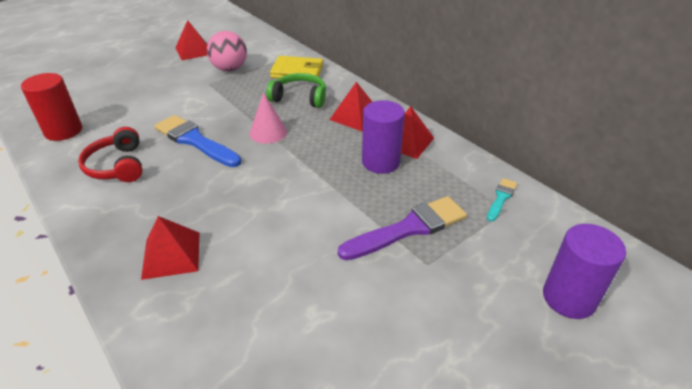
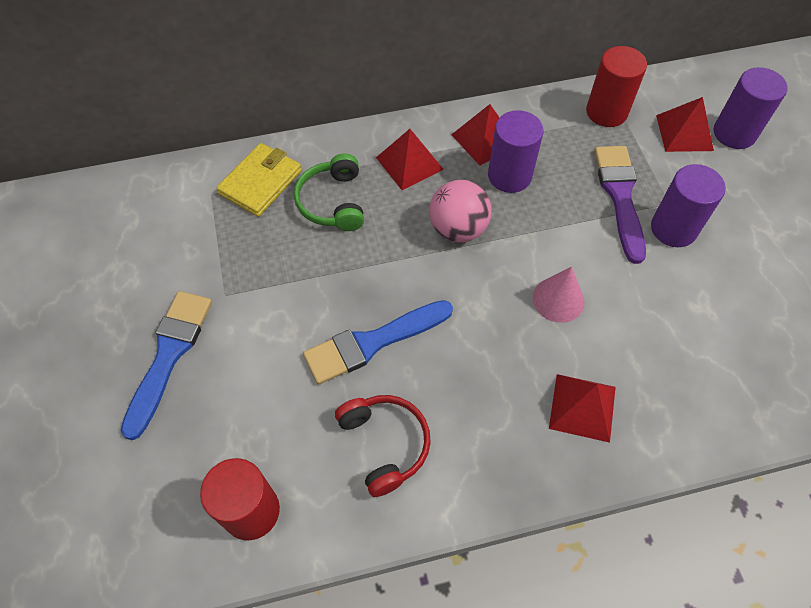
camera: 65 degrees left, 20 degrees up
red headphones [78,127,142,182] -> red headphones turned 120 degrees counterclockwise [335,395,431,497]
red pyramid [175,20,208,60] -> red pyramid moved to [656,97,714,152]
pink ball [207,31,247,72] -> pink ball moved to [429,180,492,242]
pink cone [250,92,287,144] -> pink cone moved to [533,267,585,323]
green headphones [266,73,326,108] -> green headphones turned 45 degrees counterclockwise [294,154,364,231]
turquoise brush [487,178,517,221] -> red cylinder [586,46,647,127]
none -> blue brush [121,291,212,440]
none -> purple cylinder [651,164,726,247]

